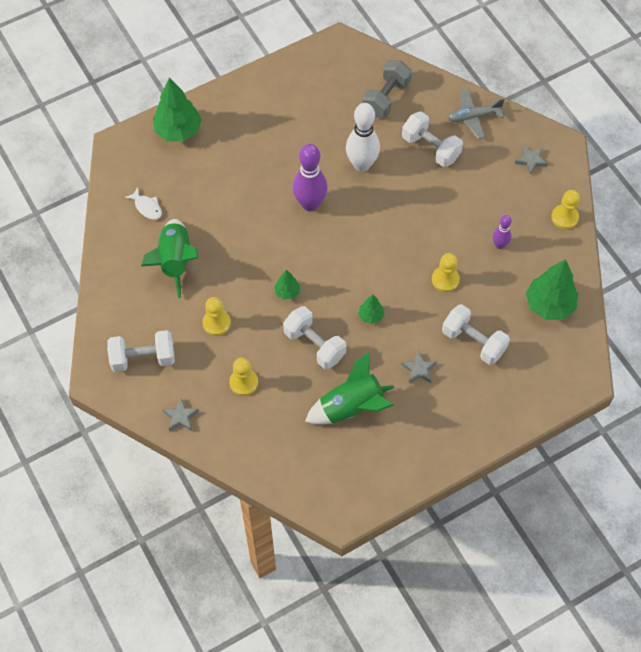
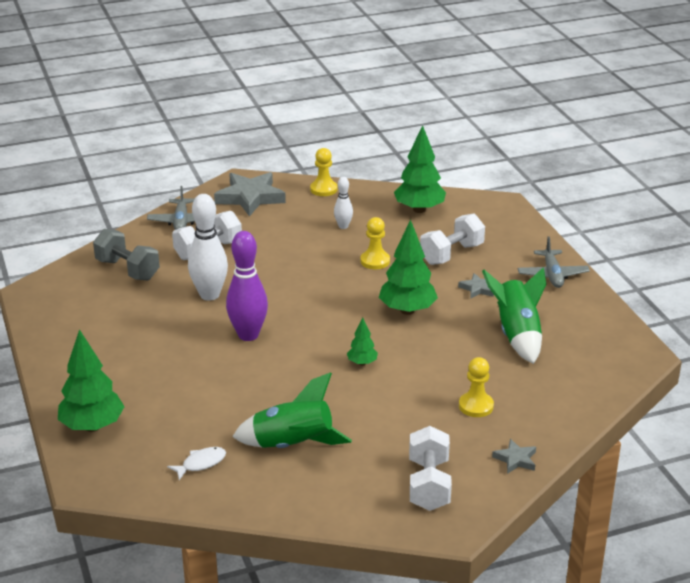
camera: 80 degrees left, 30 degrees down
yellow pawn [202,297,231,336] -> none
white dumbbell [283,306,346,369] -> none
green tree [358,295,385,324] -> green tree [379,220,438,315], size x2.00
purple bowling pin [493,215,512,249] -> white bowling pin [334,177,353,229]
grey star [515,146,548,175] -> grey star [214,172,286,217], size x2.07
none -> grey plane [517,236,590,288]

